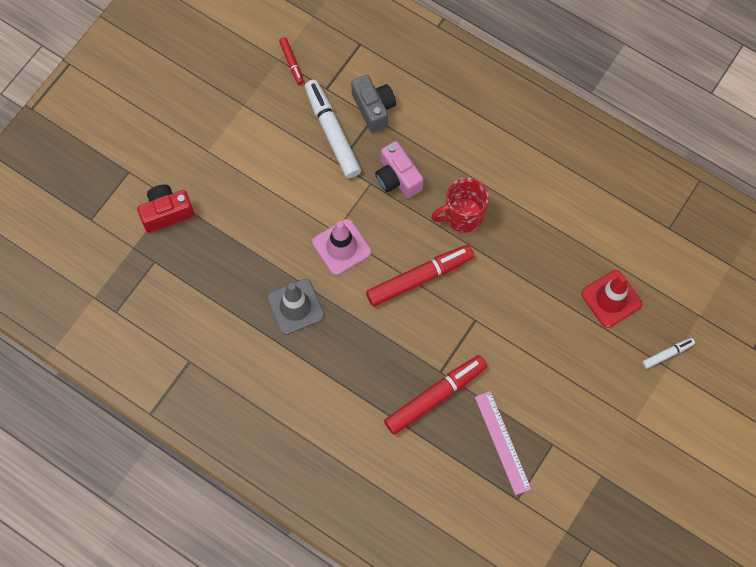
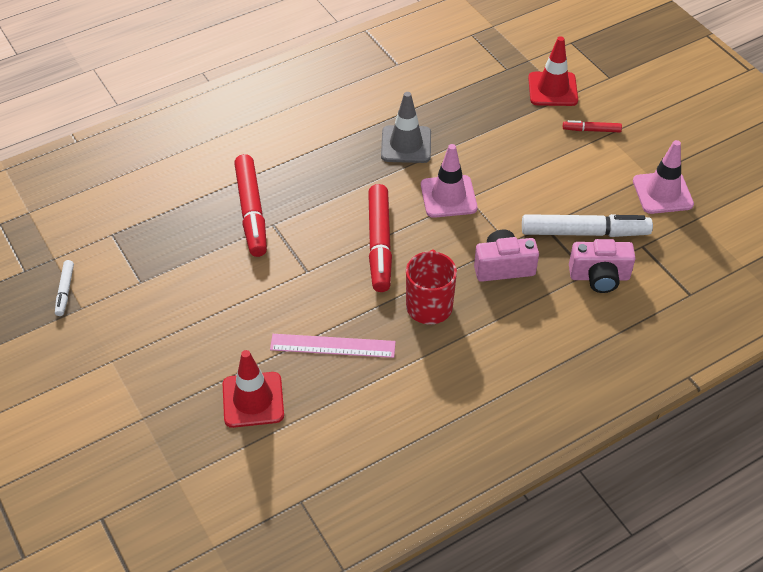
camera: 115 degrees right, 20 degrees down
red camera [137,184,194,233] -> red traffic cone [528,36,578,106]
red marker [279,37,304,85] -> red marker moved to [563,120,622,132]
grey camera [351,75,396,132] -> pink camera [569,239,636,293]
pink ruler [475,391,531,495] -> pink ruler moved to [270,334,396,358]
white marker [642,338,695,369] -> white marker moved to [55,260,74,316]
none -> pink traffic cone [633,140,694,214]

